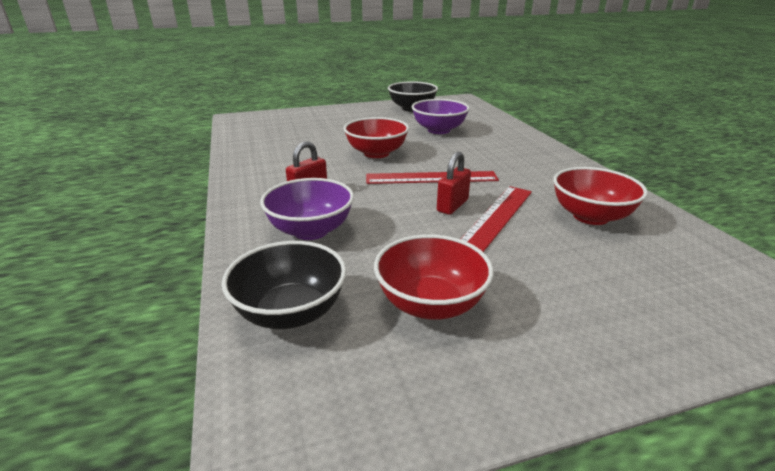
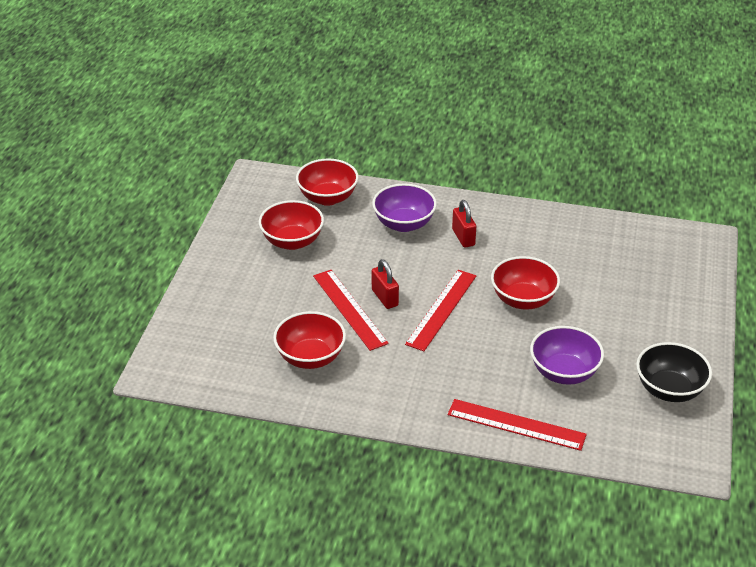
camera: 120 degrees right, 10 degrees up
black bowl [221,241,346,329] -> red bowl [296,159,359,206]
none -> red ruler [448,399,587,451]

